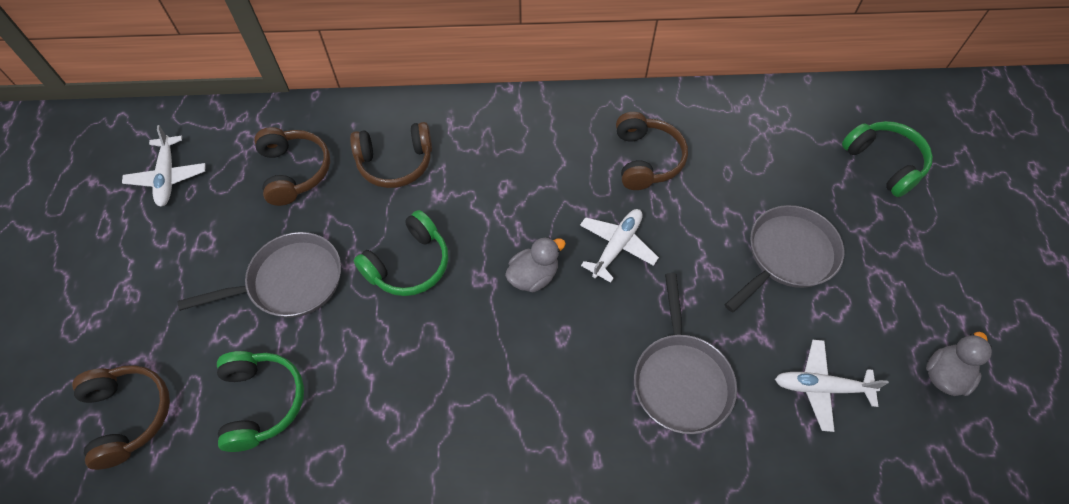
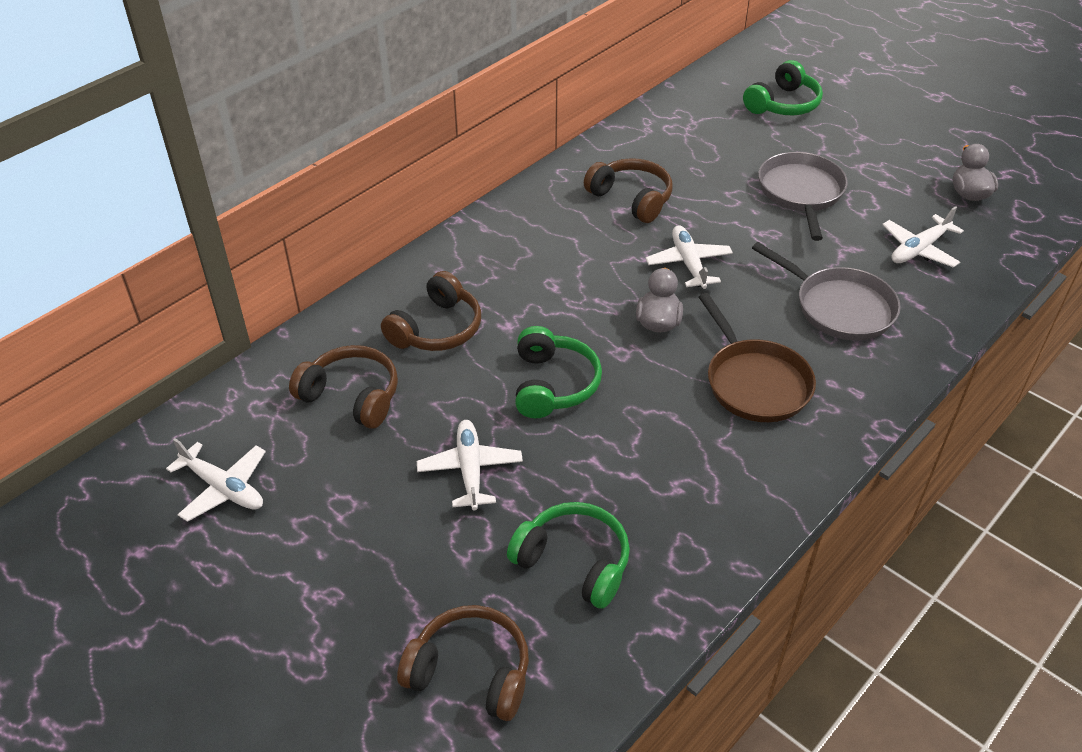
camera: 45 degrees left, 15 degrees down
grey pan [178,232,341,318] -> white plane [417,420,523,510]
green headphones [842,121,933,197] -> green headphones turned 120 degrees clockwise [743,60,823,115]
none -> brown pan [699,293,816,422]

